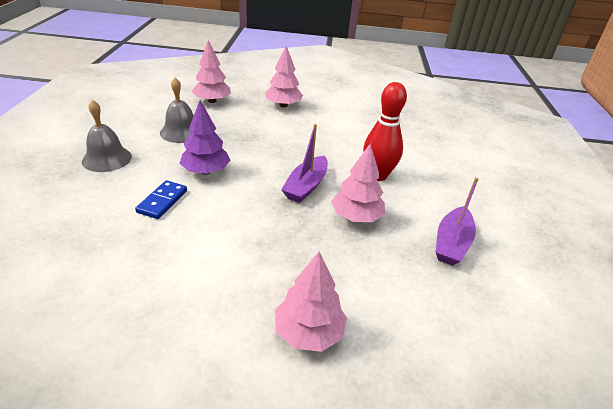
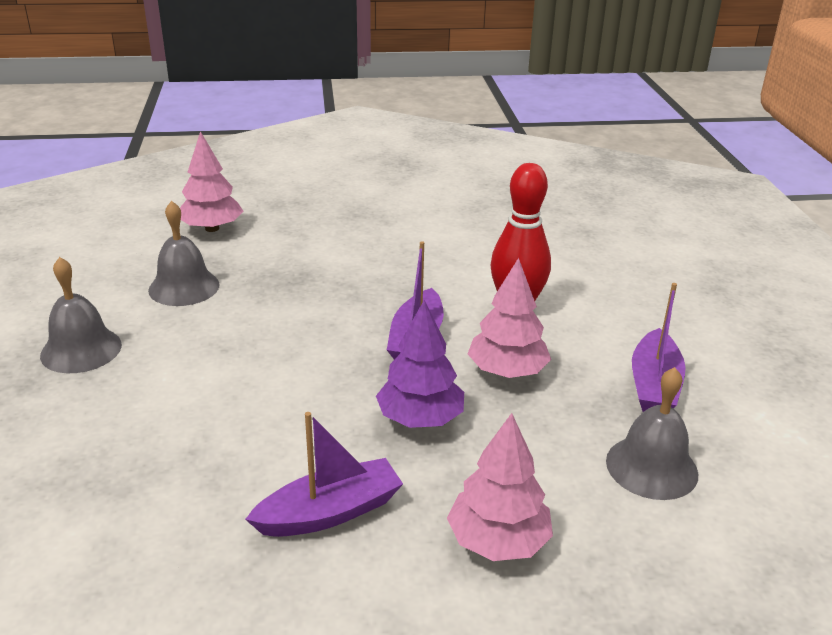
camera: 10 degrees left, 5 degrees down
blue domino [135,180,187,219] -> none
purple tree [179,100,230,174] -> purple tree moved to [376,300,464,428]
pink tree [265,46,303,107] -> none
none -> purple boat [245,412,403,537]
none -> grey bell [606,367,698,500]

